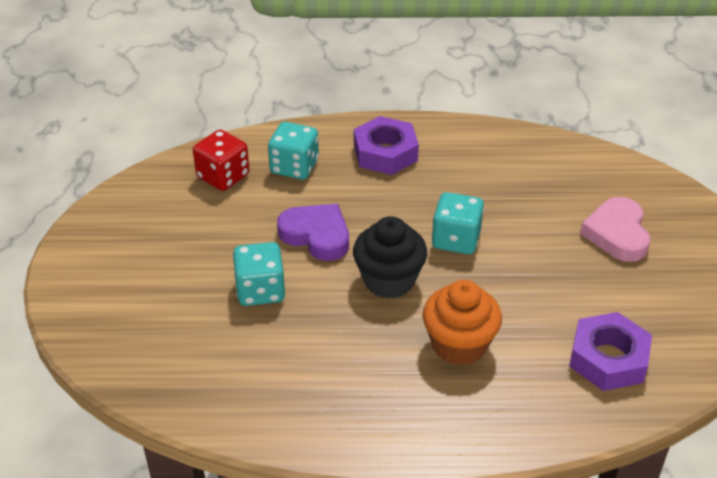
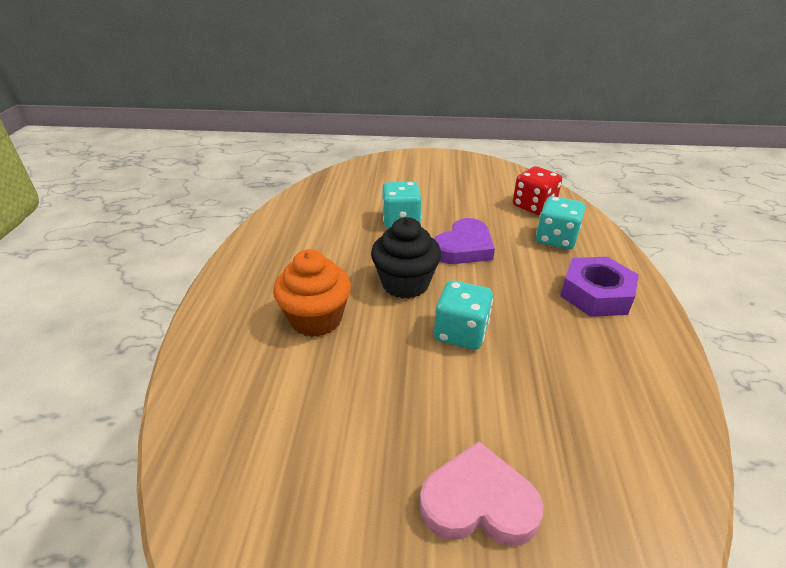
camera: 95 degrees right, 5 degrees down
purple nut [569,312,652,391] -> none

